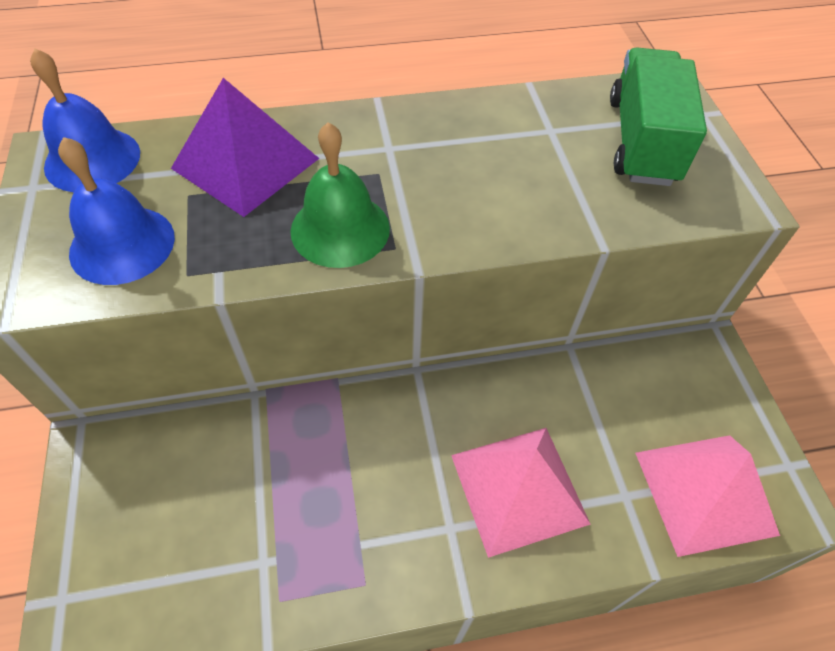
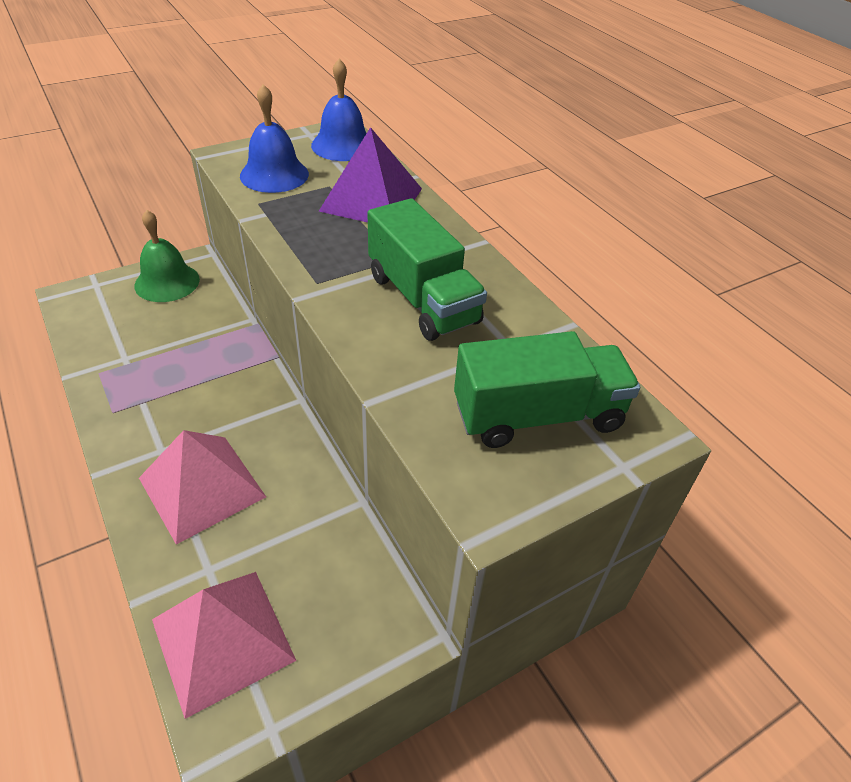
camera: 70 degrees right, 10 degrees down
green bell [290,122,390,268] -> green bell moved to [135,210,200,302]
none -> green truck [367,198,487,341]

